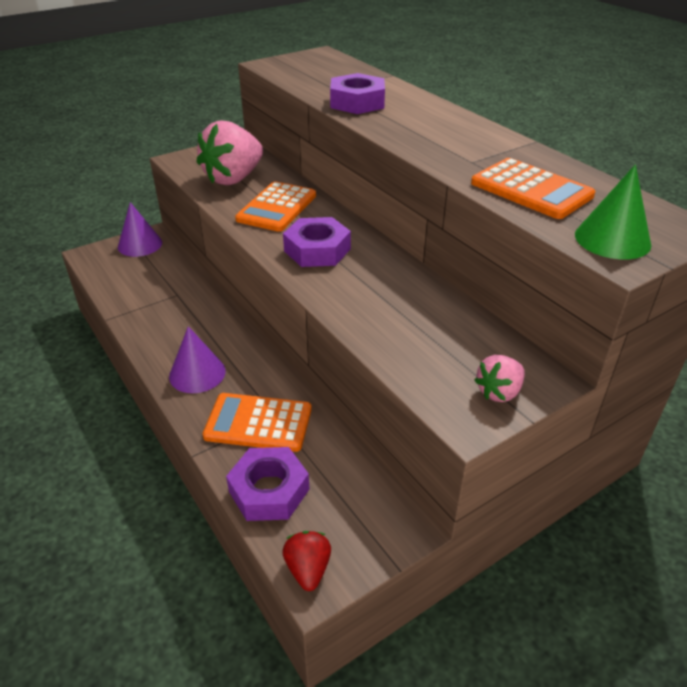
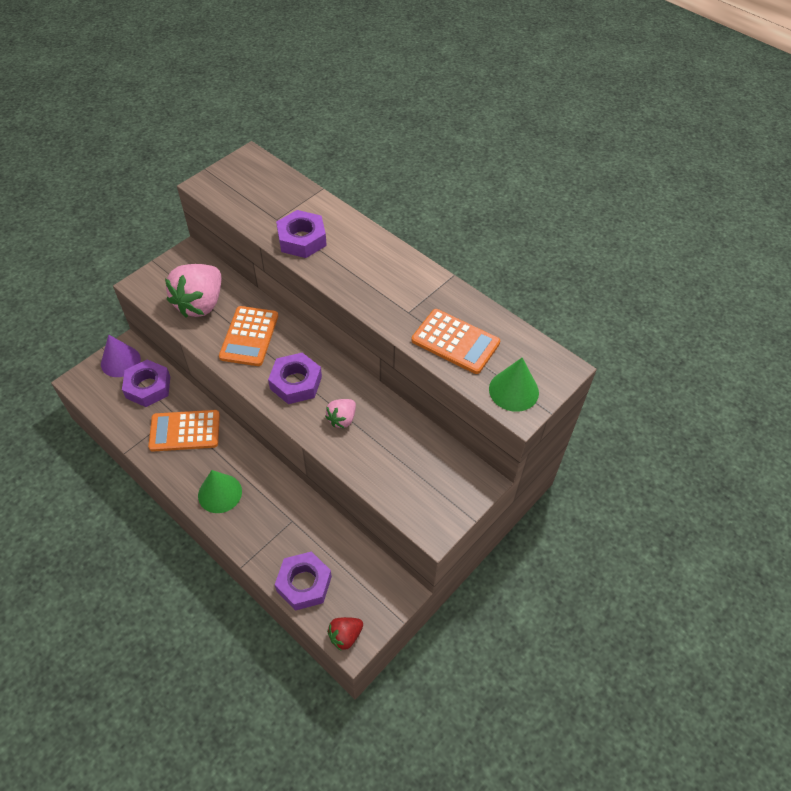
camera: 15 degrees left, 15 degrees up
purple cone [169,326,226,393] -> green cone [198,470,242,513]
orange calculator [203,393,312,452] -> orange calculator moved to [148,410,220,452]
red strawberry [282,531,331,591] -> red strawberry turned 105 degrees counterclockwise [327,617,363,651]
pink strawberry [474,355,525,402] -> pink strawberry moved to [325,399,356,428]
none -> purple nut [122,360,170,407]

